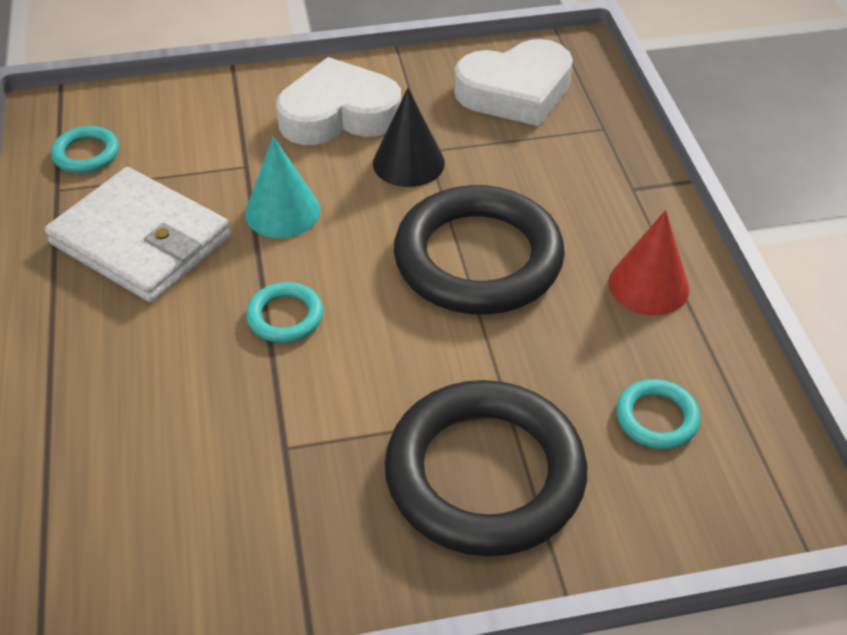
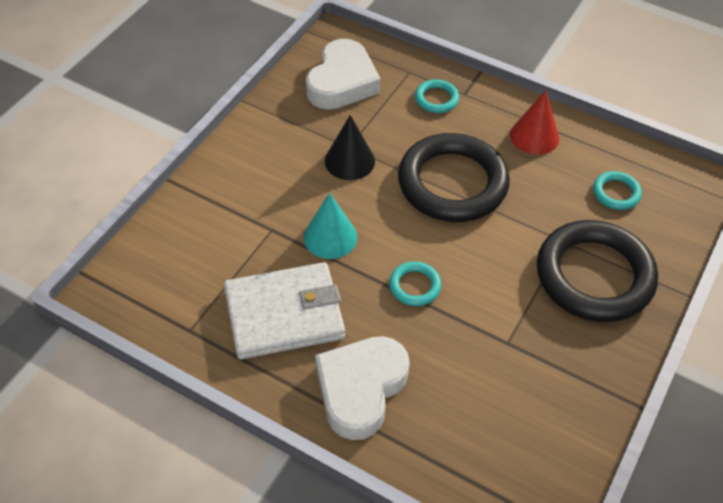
camera: 50 degrees left, 5 degrees up
turquoise ring [51,126,119,173] -> turquoise ring moved to [415,79,459,113]
white heart [276,57,401,145] -> white heart moved to [315,336,410,440]

